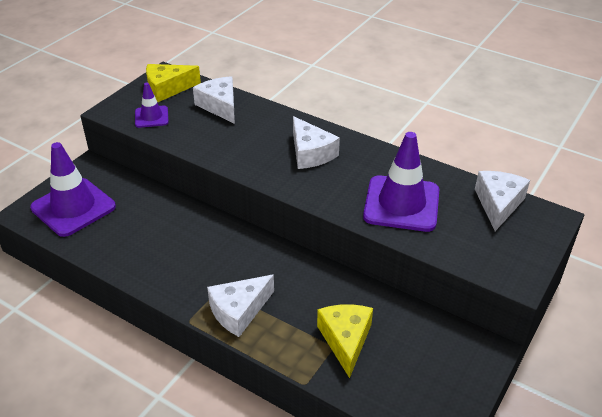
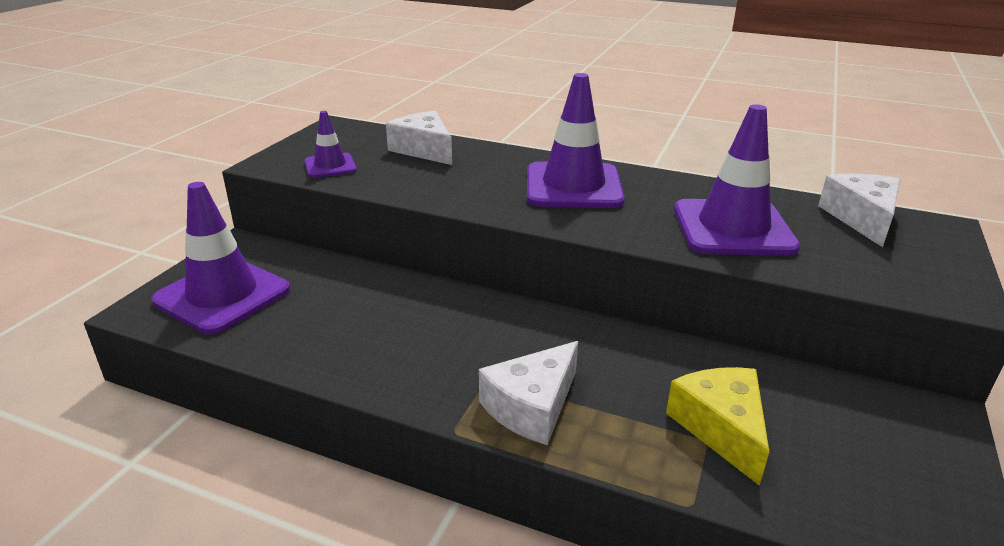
camera: 10 degrees left, 10 degrees down
yellow cheese [146,64,201,102] -> none
white cheese [293,116,340,169] -> purple traffic cone [527,73,625,208]

